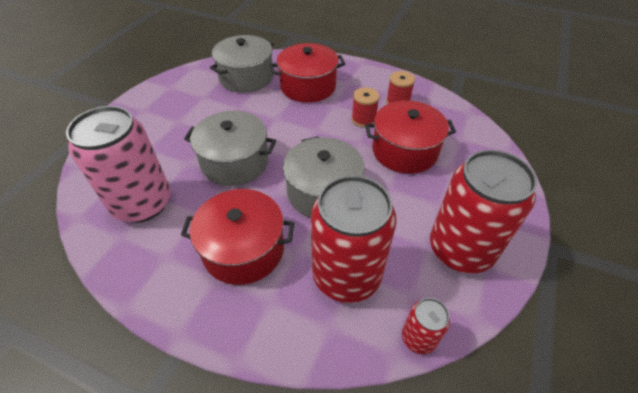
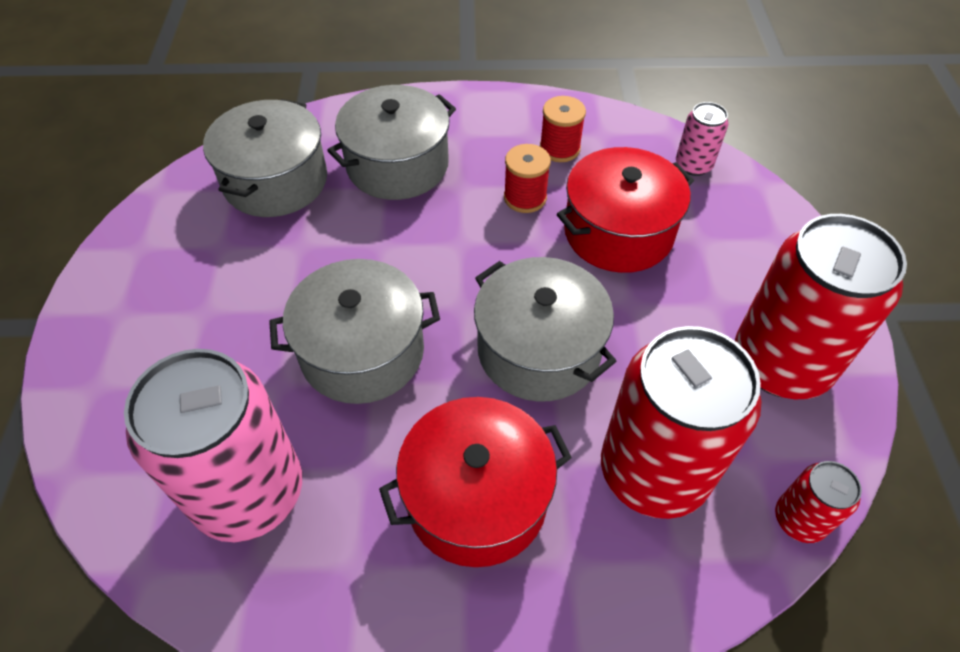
camera: 25 degrees left, 5 degrees up
red pot [270,43,345,103] -> grey pot [327,85,456,200]
none -> pink can [676,102,729,176]

